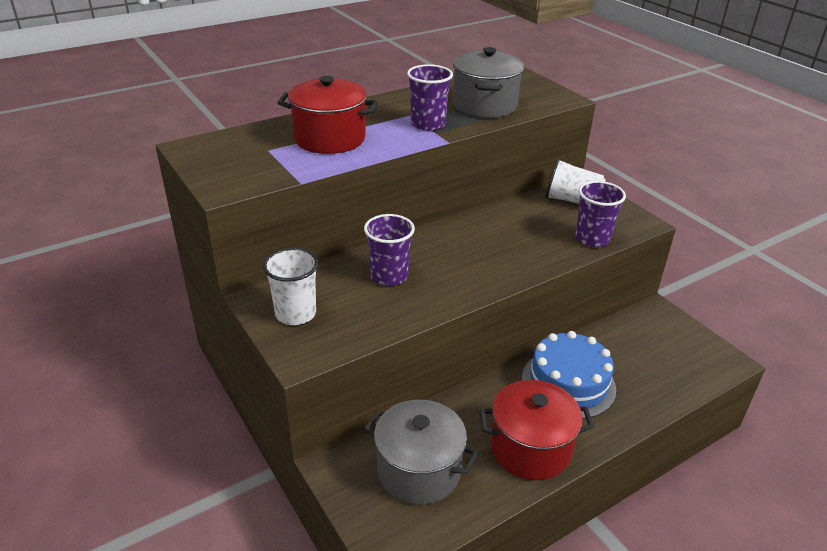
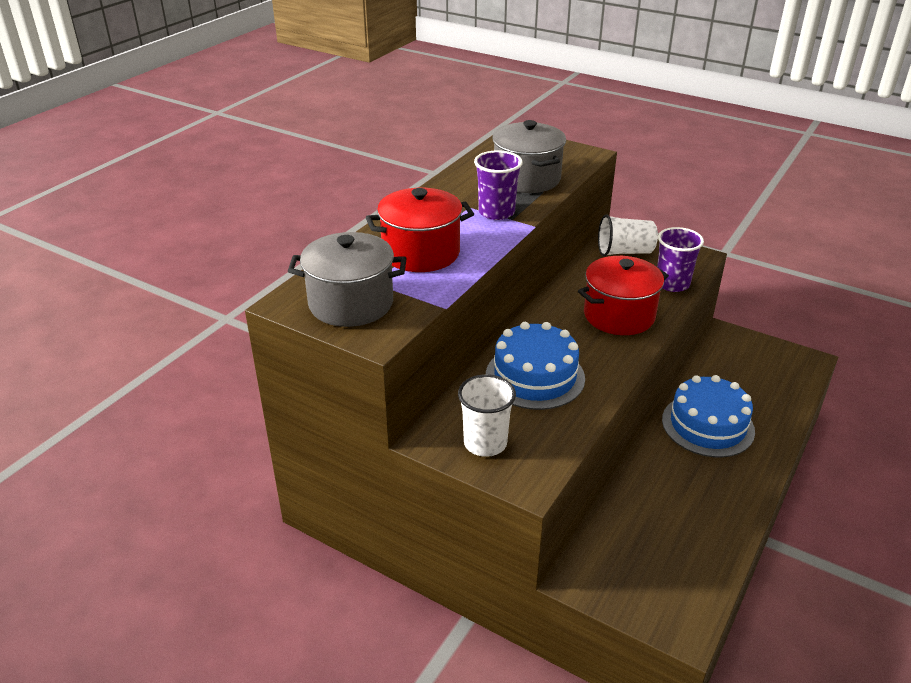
camera: 25 degrees left, 0 degrees up
purple cup [364,214,415,286] -> blue cake [486,322,585,410]
grey pot [364,400,479,505] -> grey pot moved to [288,232,407,327]
red pot [479,380,594,480] -> red pot moved to [578,256,669,335]

